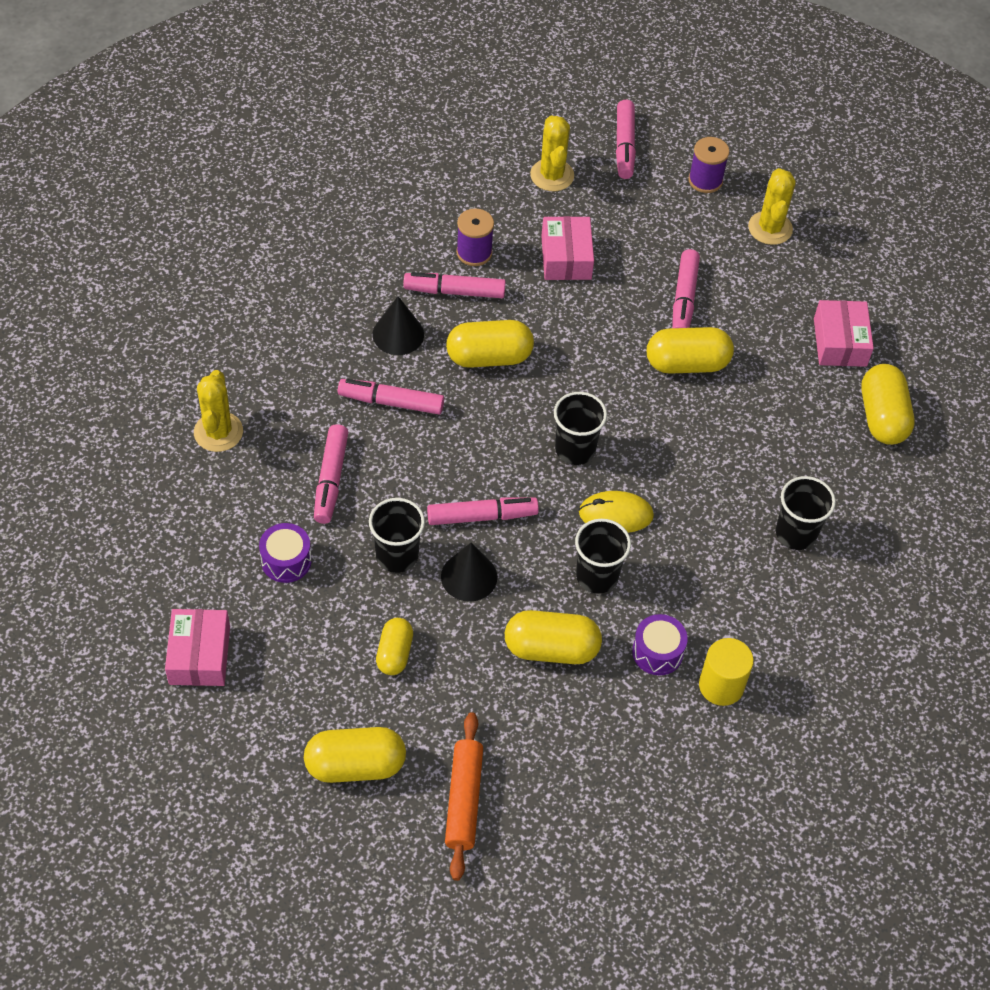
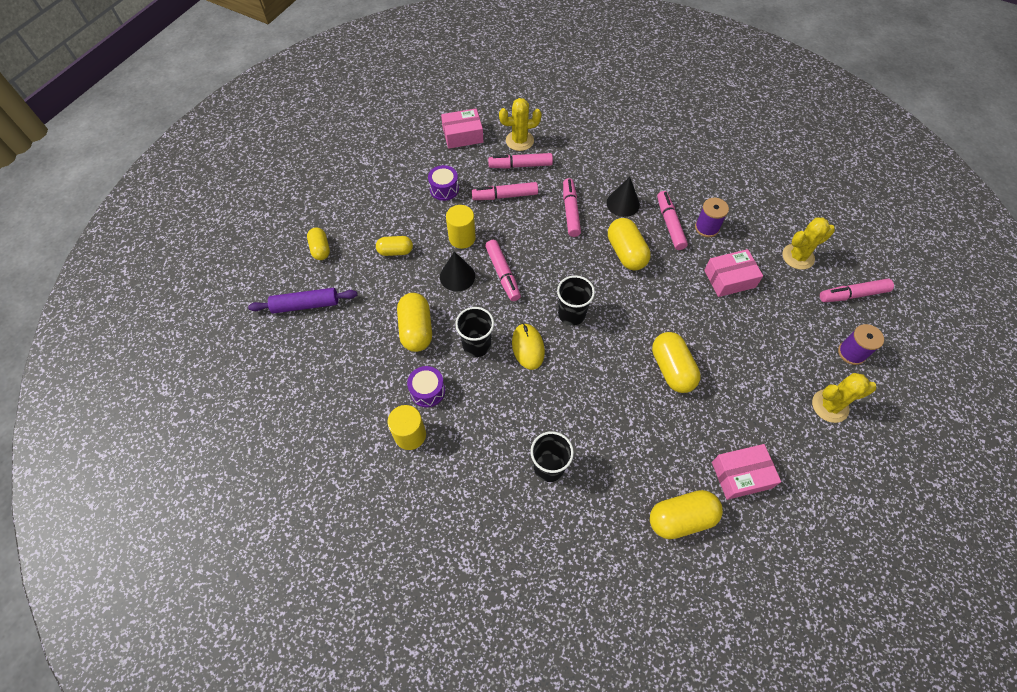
camera: 80 degrees right, 5 degrees up
pink box [165,609,230,686] -> pink box moved to [441,108,483,149]
yellow capsule [304,727,406,783] -> yellow capsule [307,228,330,260], size x0.63
black cup [369,498,425,573] -> yellow cylinder [446,205,476,249]
orange rolling pin [445,712,483,881] -> purple rolling pin [248,288,358,314]
pink marker [672,249,700,328] -> pink marker moved to [488,153,553,169]

